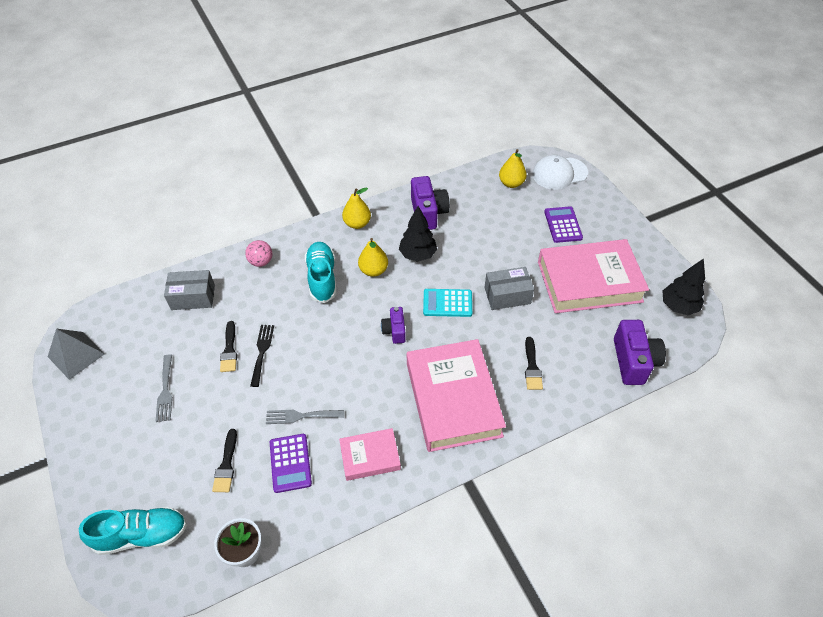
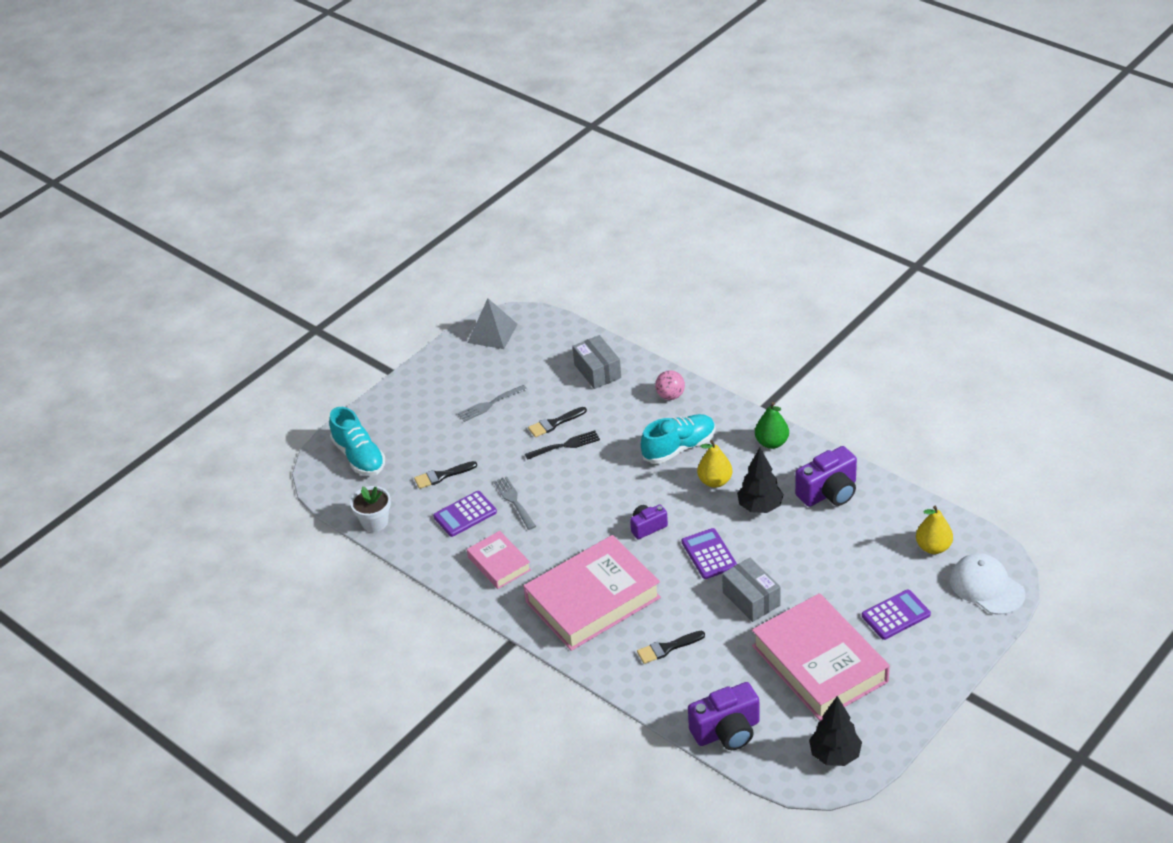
camera: 70 degrees right, 10 degrees down
yellow pear [342,188,371,229] -> green pear [755,402,789,449]
turquoise calculator [423,289,472,317] -> purple calculator [682,528,737,579]

